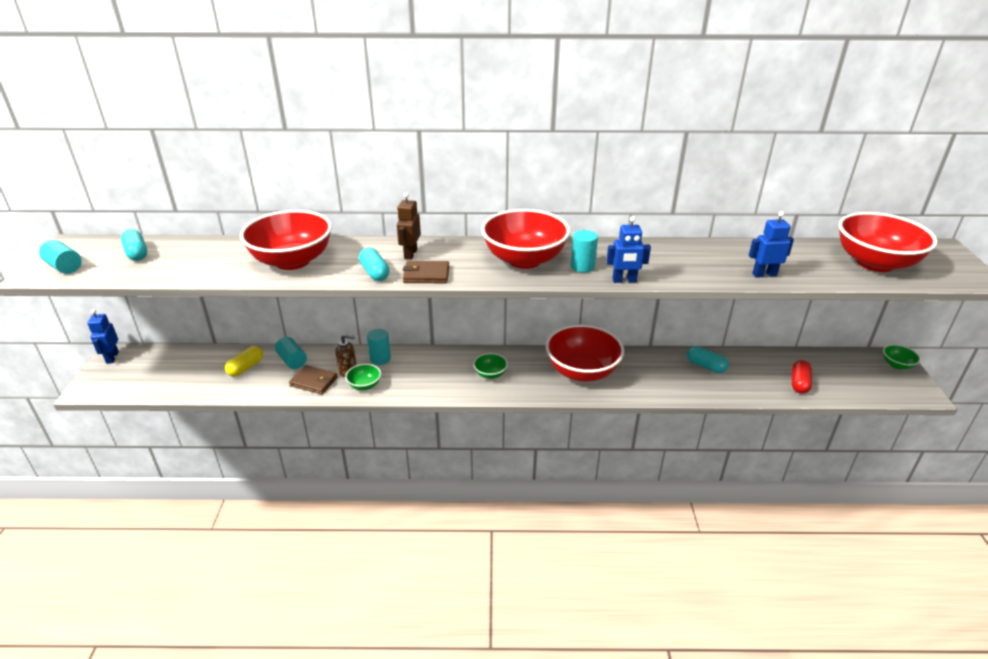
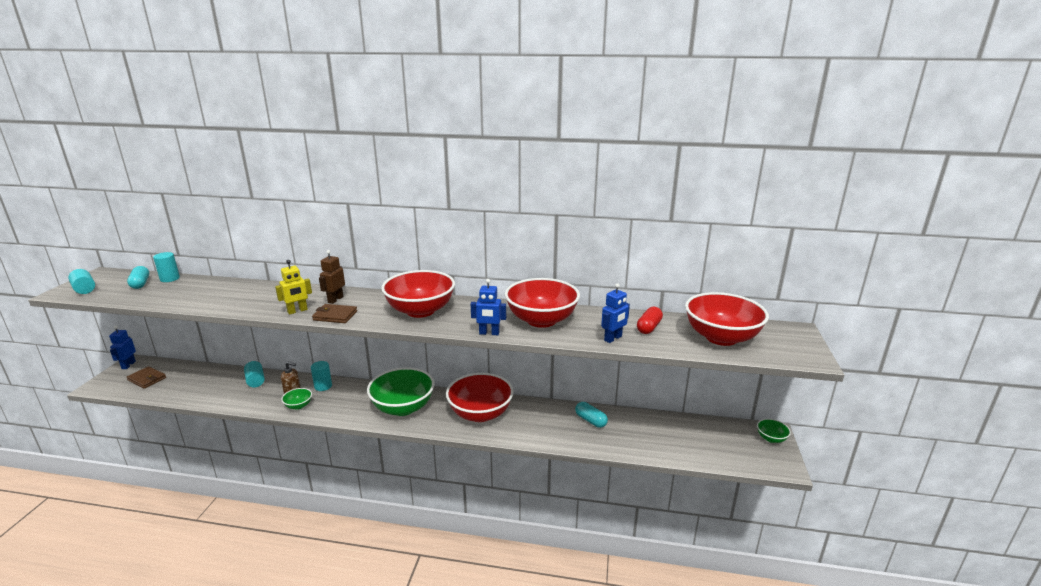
camera: 10 degrees right, 10 degrees down
yellow capsule [225,346,263,377] -> none
red bowl [240,210,332,270] -> red bowl moved to [505,278,580,328]
brown wallet [289,365,338,394] -> brown wallet moved to [127,366,166,389]
turquoise capsule [359,247,390,281] -> yellow robot [275,260,312,315]
green bowl [473,353,508,379] -> green bowl [367,367,435,416], size x2.25
turquoise cylinder [571,230,598,273] -> turquoise cylinder moved to [153,252,180,282]
blue robot [749,212,794,278] -> blue robot turned 135 degrees clockwise [601,283,630,343]
red capsule [792,360,812,394] -> red capsule moved to [637,307,663,334]

